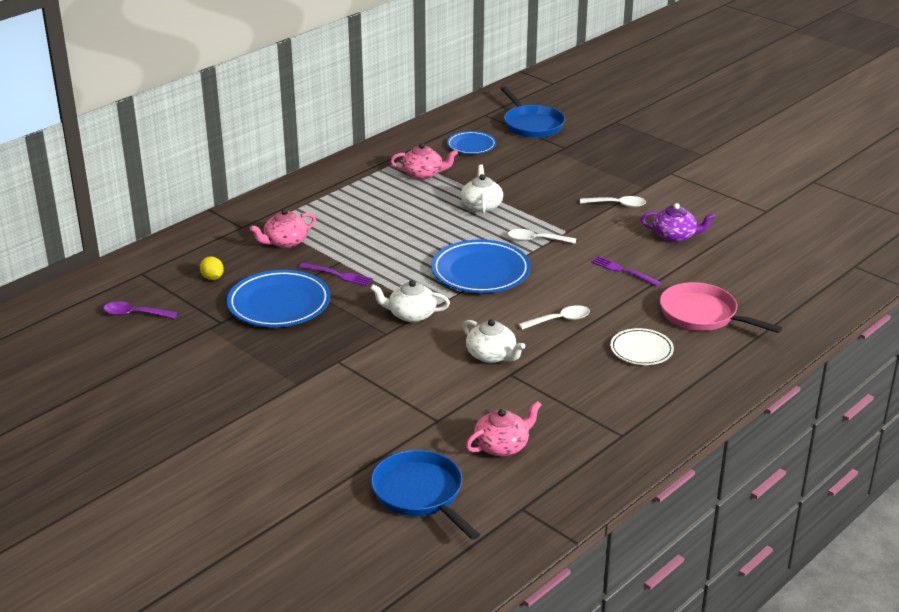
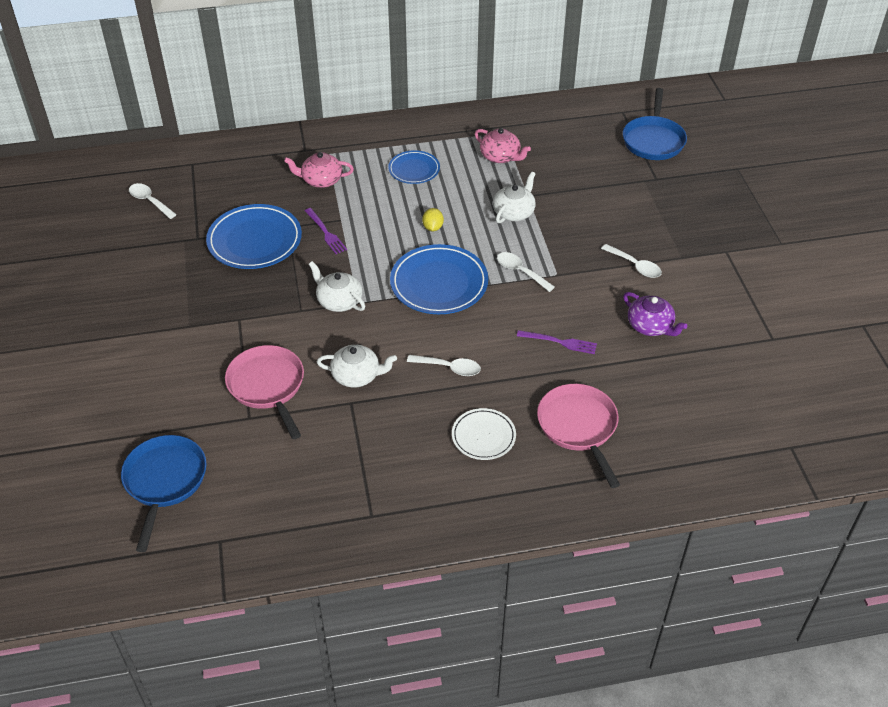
camera: 35 degrees right, 15 degrees up
purple spoon [103,302,177,319] -> white spoon [129,183,177,219]
yellow lemon [200,256,224,280] -> yellow lemon moved to [422,208,444,231]
blue plate [447,131,496,154] -> blue plate moved to [388,150,440,184]
white teapot [463,319,525,363] -> white teapot turned 75 degrees counterclockwise [317,345,397,388]
pink teapot [466,401,542,456] -> none
purple fork [591,256,661,286] -> purple fork turned 120 degrees clockwise [517,330,597,354]
none -> pink pan [225,345,304,439]

